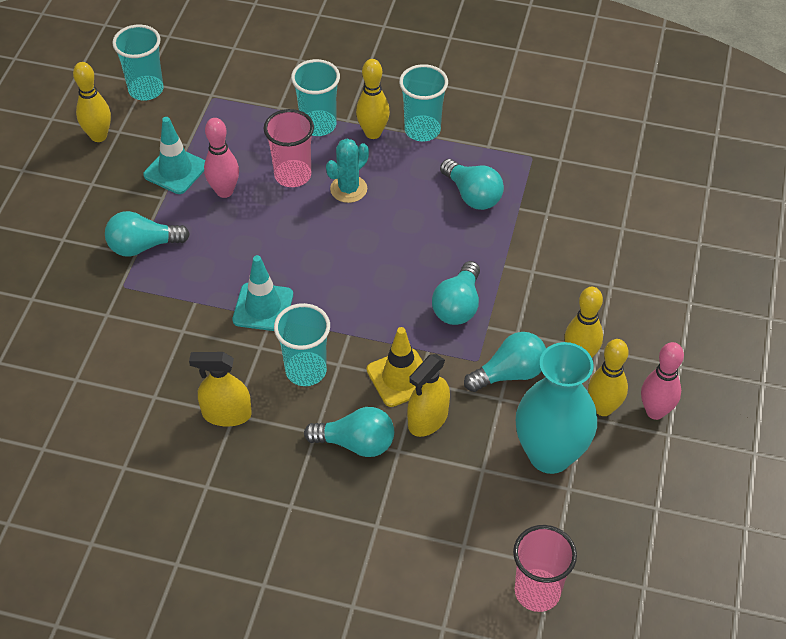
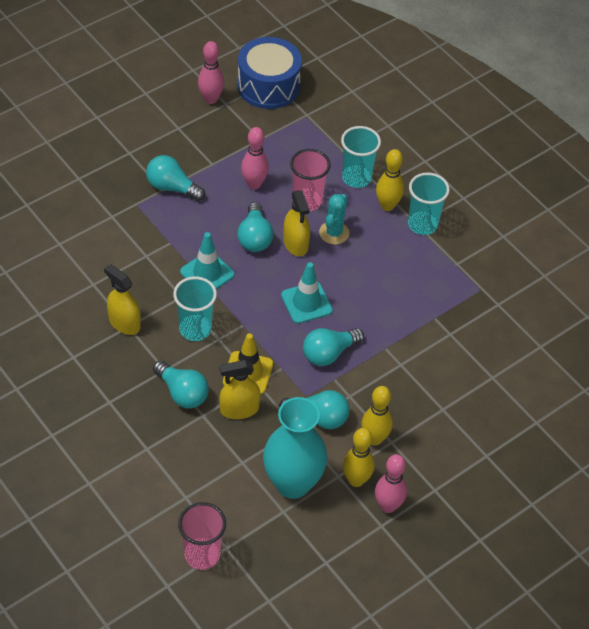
camera: 35 degrees right, 0 degrees up
yellow bowling pin [73,62,111,142] -> pink bowling pin [198,41,224,104]
turquoise cup [112,24,164,100] -> blue drum [237,37,302,109]
turquoise traffic cone [143,117,205,194] -> turquoise traffic cone moved to [281,262,333,324]
turquoise cactus [326,138,369,203] -> turquoise cactus turned 60 degrees counterclockwise [319,194,349,244]
turquoise light bulb [440,159,504,210] -> turquoise light bulb moved to [237,202,273,252]
none -> yellow spray bottle [283,190,310,256]

